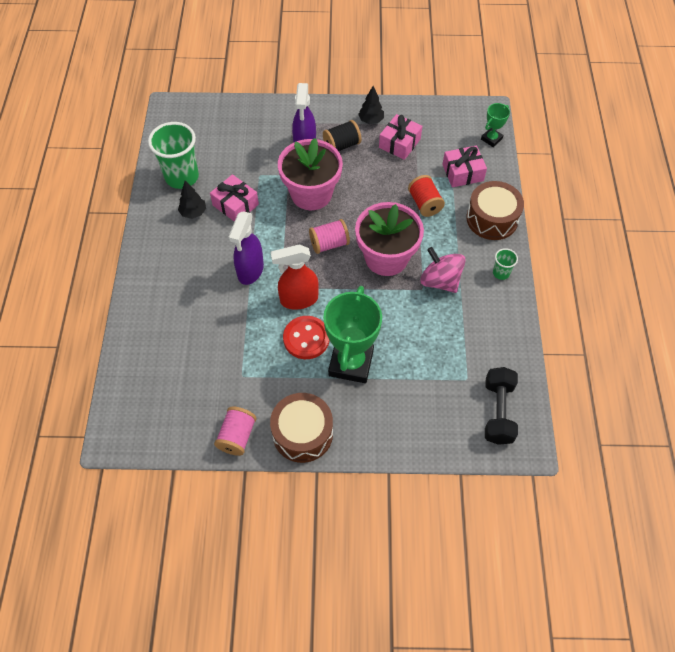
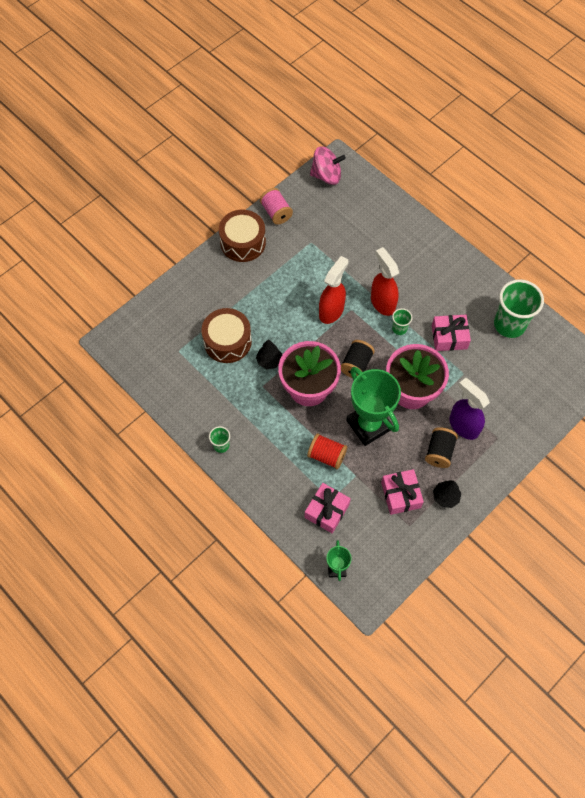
camera: 135 degrees right, 5 degrees up
black tree [178,181,206,219] -> black tree moved to [256,339,282,369]
purple spray bottle [228,211,264,285] -> red spray bottle [371,247,399,316]
red button [283,316,330,359] -> none
pink spool [309,219,350,254] -> black spool [341,340,375,378]
green trophy [323,286,382,383] -> green trophy moved to [346,367,401,446]
pink spinning top [420,247,466,293] -> pink spinning top moved to [310,146,346,185]
brown drum [466,181,524,240] -> brown drum moved to [201,308,252,363]
black dumbbell [485,367,518,445] -> none
none -> green cup [392,308,413,335]

